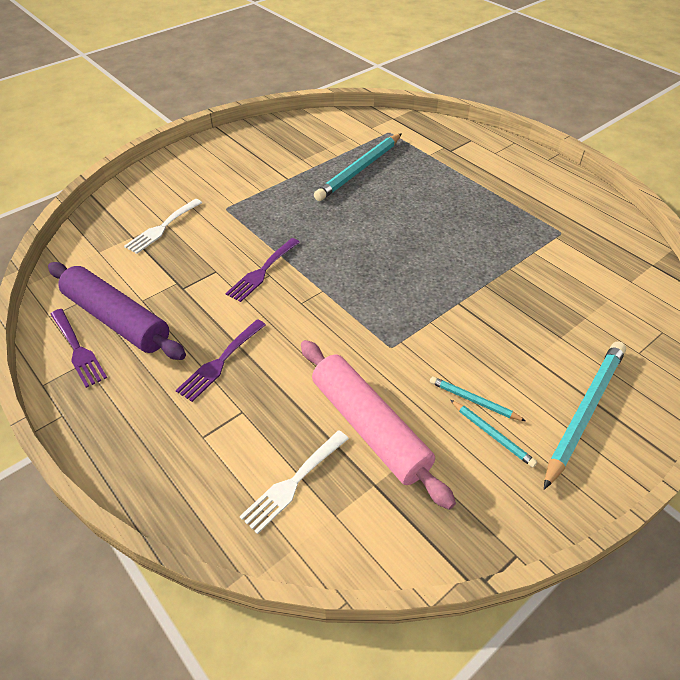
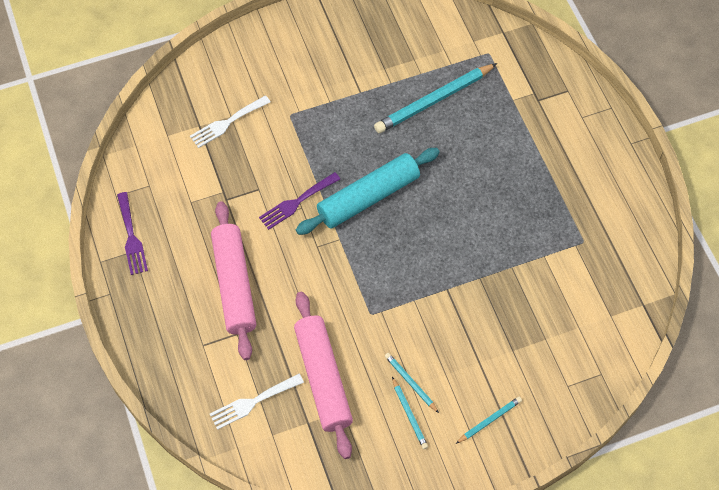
camera: 20 degrees right, 15 degrees up
purple rolling pin [48,262,186,360] -> none
purple fork [176,319,266,402] -> pink rolling pin [211,201,256,360]
turquoise pencil [544,341,626,490] -> turquoise pencil [456,397,522,444], size x0.49
none -> turquoise rolling pin [296,148,440,235]

